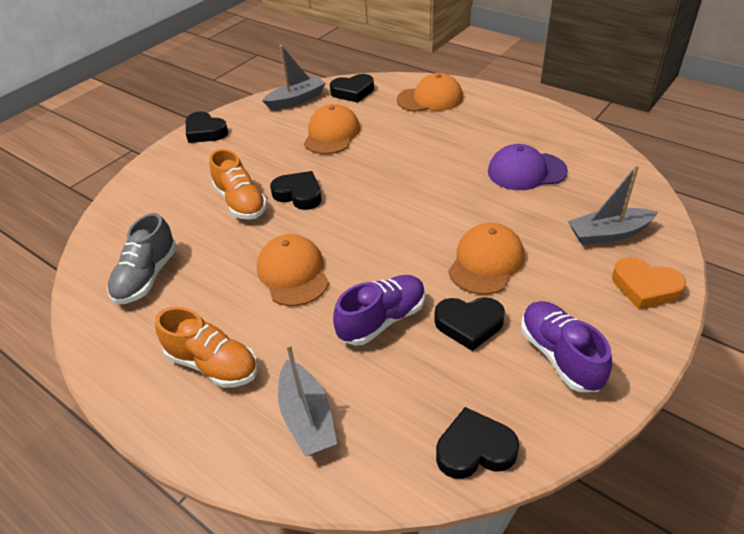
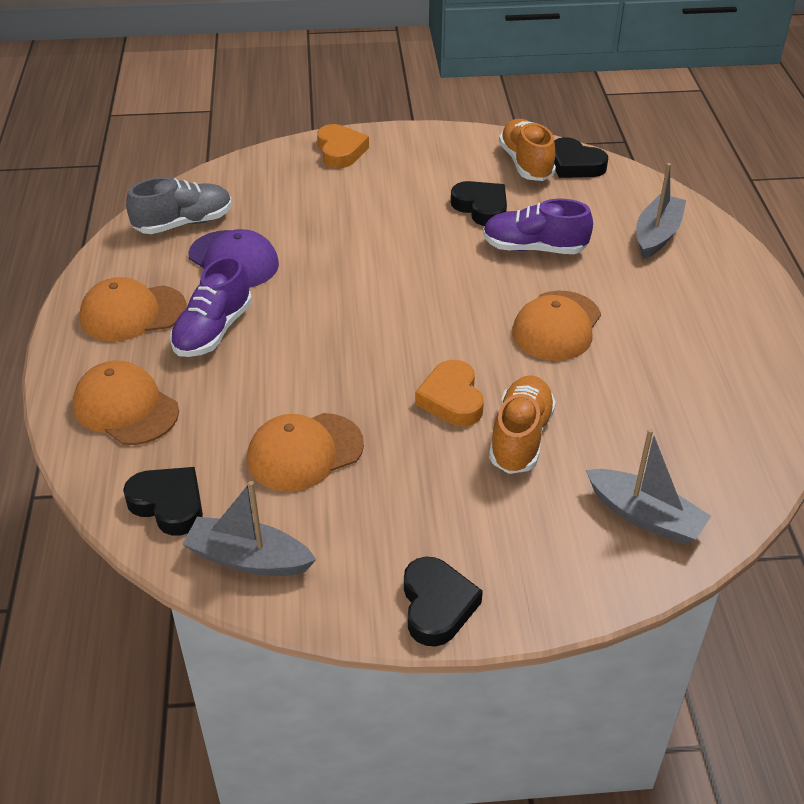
camera: 135 degrees left, 0 degrees up
grey shoe [107,213,177,305] -> grey shoe moved to [126,177,232,234]
orange shoe [155,307,258,388] -> orange shoe moved to [499,119,556,181]
black heart [270,171,321,210] -> orange heart [415,360,484,426]
orange cap [448,223,525,295] -> orange cap moved to [79,277,187,341]
purple shoe [521,301,612,392] -> purple shoe moved to [170,256,252,357]
grey boat [568,165,658,245] -> grey boat moved to [586,429,711,544]

